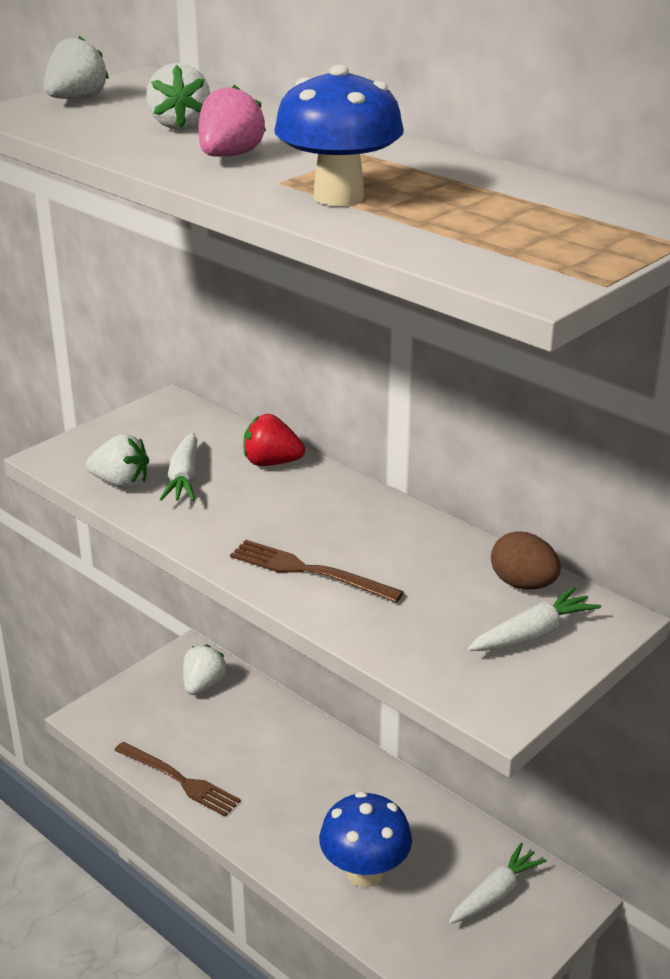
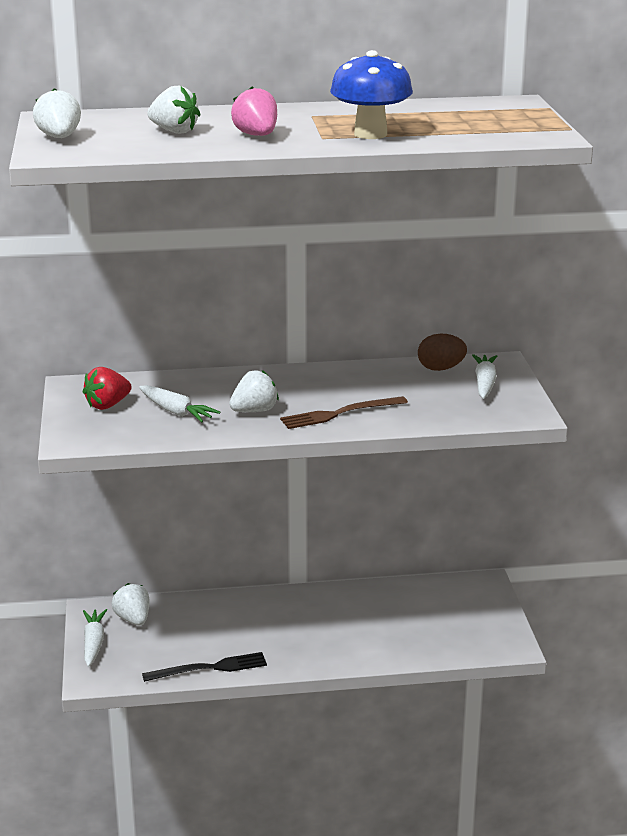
camera: 50 degrees left, 5 degrees down
white strawberry [86,434,149,489] -> white strawberry moved to [229,370,279,412]
brown fork [114,742,241,817] -> black fork [142,652,267,682]
red strawberry [243,414,305,466] -> red strawberry moved to [83,367,132,410]
blue mushroom [319,791,412,887] -> none
white carrot [449,843,547,924] -> white carrot moved to [83,609,107,667]

